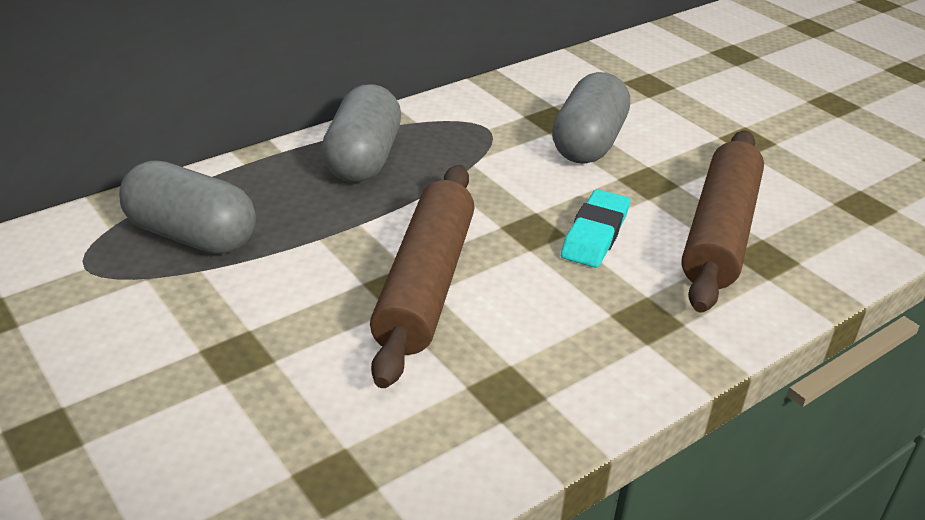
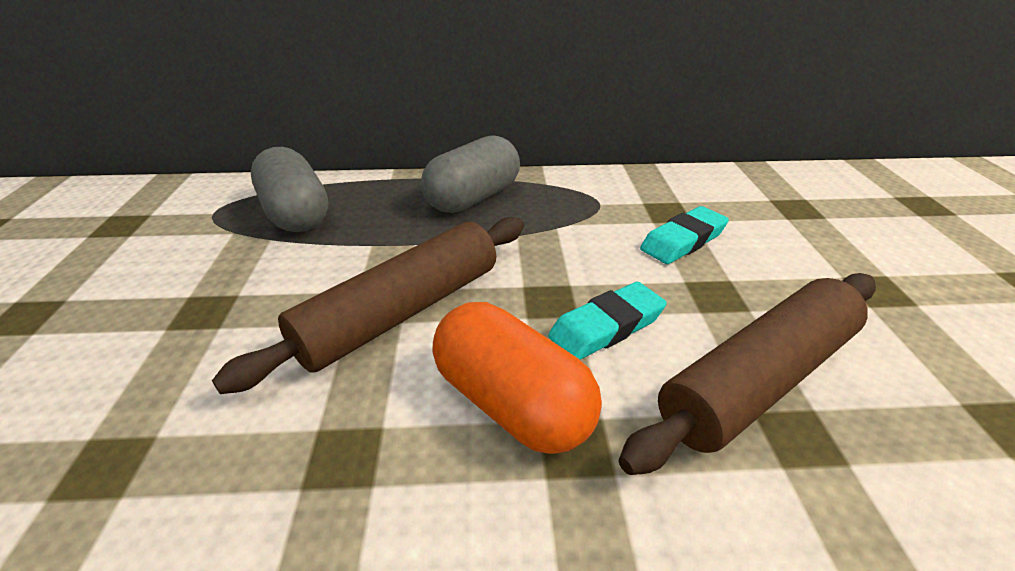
camera: 35 degrees right, 0 degrees up
grey capsule [552,72,630,164] -> turquoise eraser [640,206,729,264]
none -> orange capsule [432,302,602,454]

